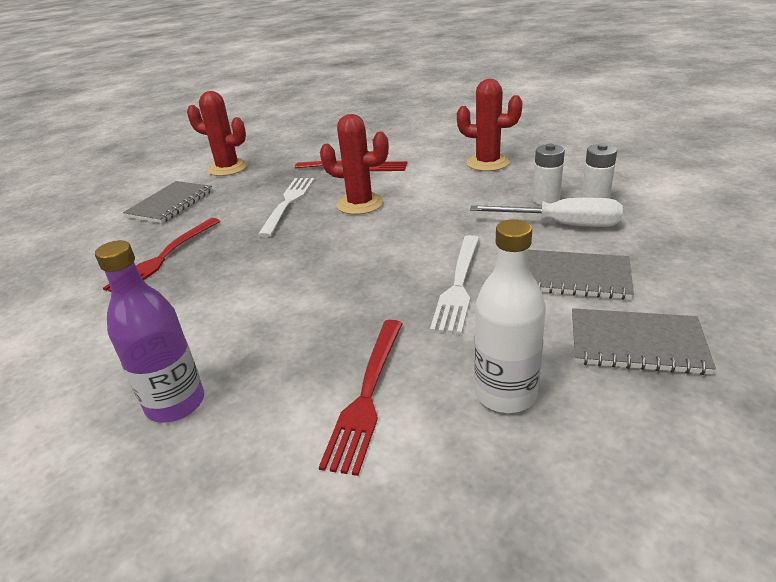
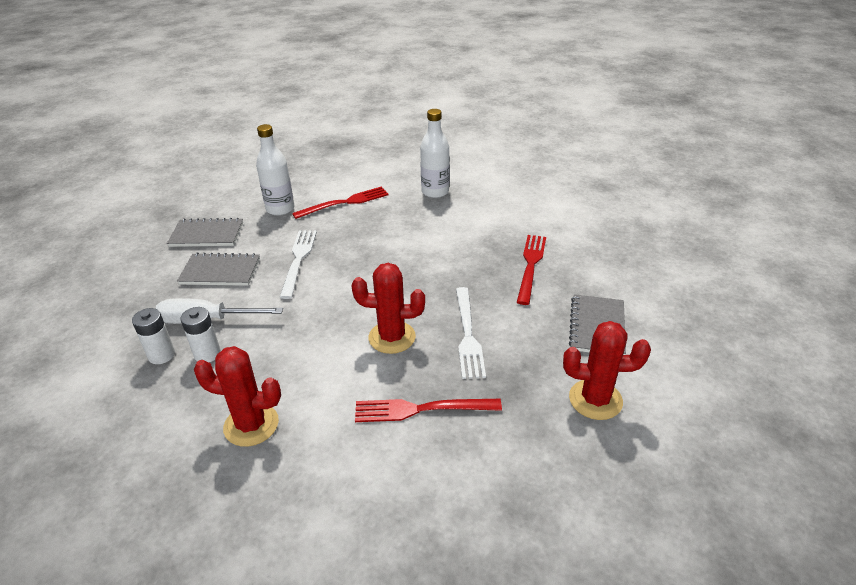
camera: 165 degrees right, 5 degrees up
purple bottle [95,240,204,423] -> white bottle [420,109,449,198]
red fork [319,320,403,476] -> red fork turned 60 degrees clockwise [292,187,389,219]

